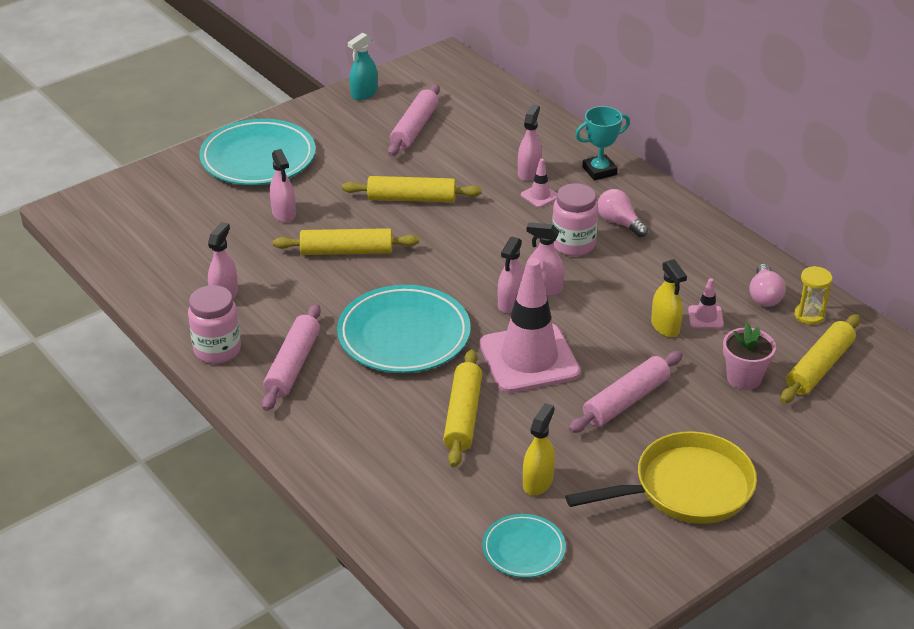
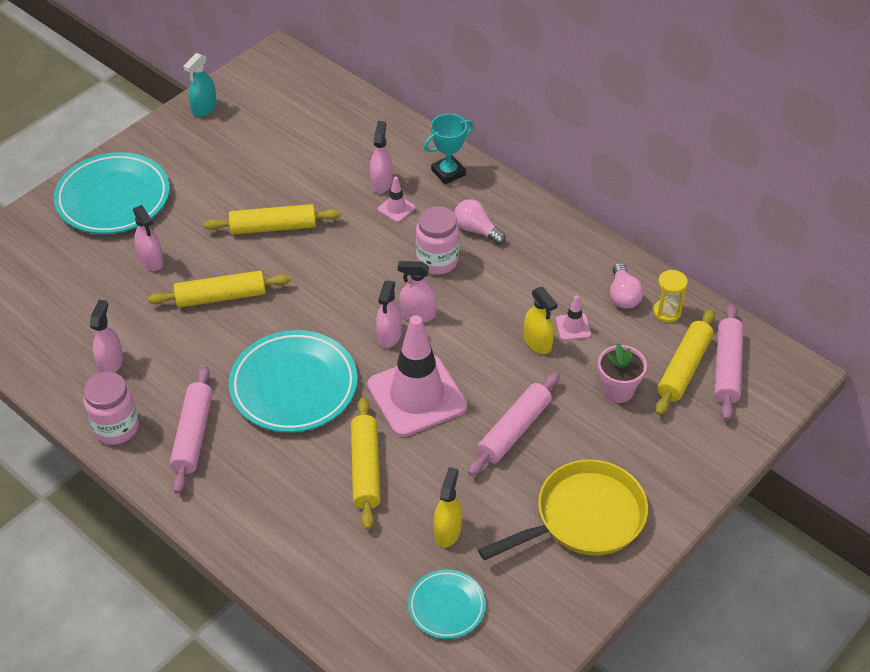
camera: 10 degrees left, 10 degrees up
pink rolling pin [388,84,440,156] -> pink rolling pin moved to [714,303,744,421]

